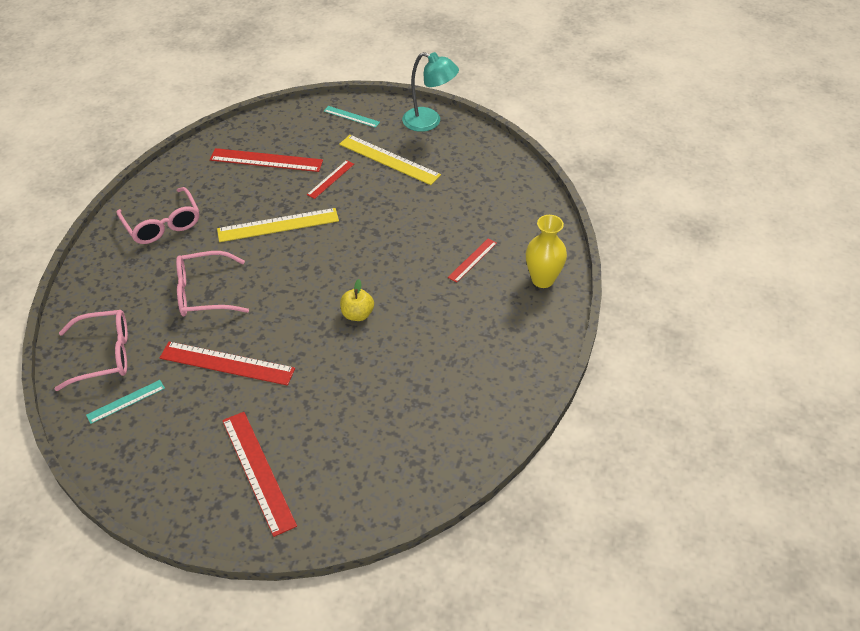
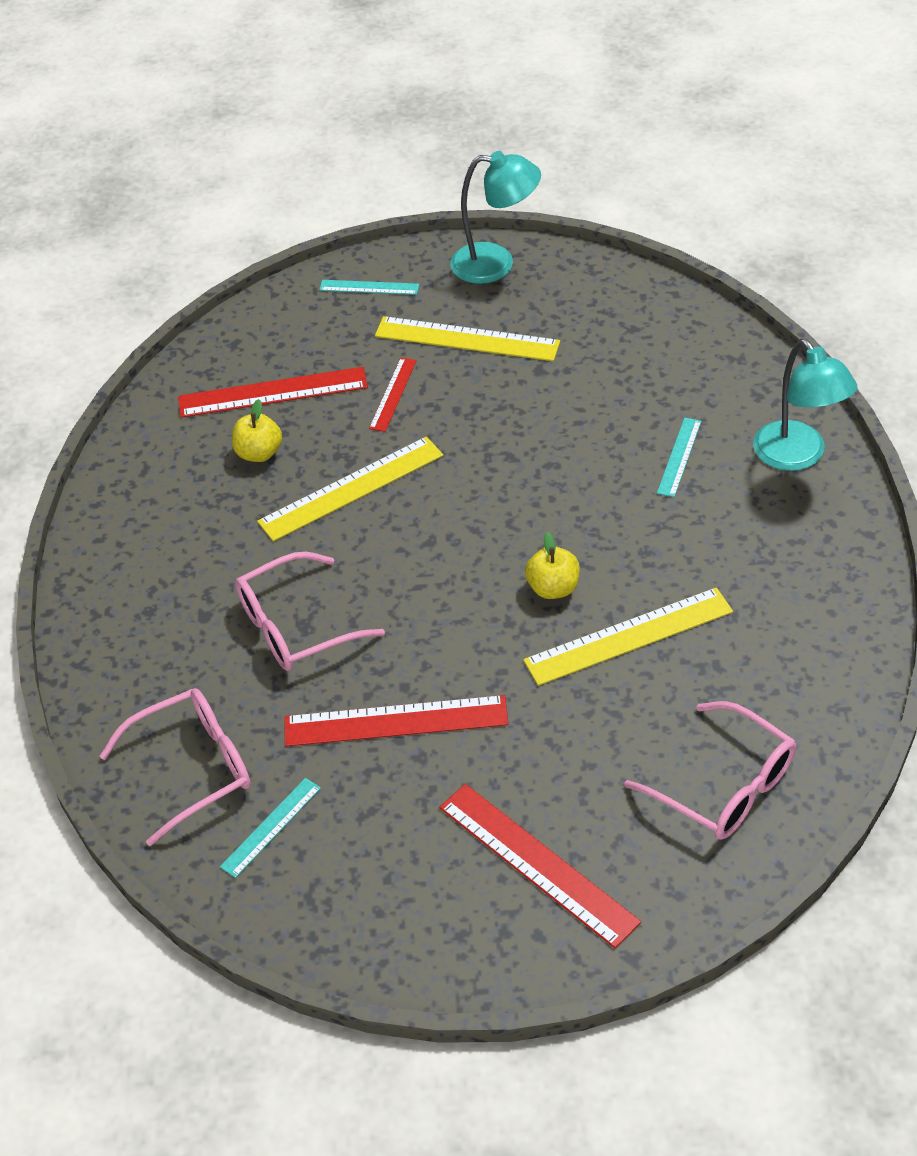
camera: 15 degrees left, 0 degrees up
pink glasses [116,187,199,244] -> pink glasses moved to [624,701,796,840]
red ruler [448,238,497,283] -> turquoise ruler [657,418,702,497]
yellow vase [526,215,567,288] -> turquoise lamp [753,339,858,471]
none -> yellow apple [232,399,282,462]
none -> yellow ruler [523,587,733,686]

